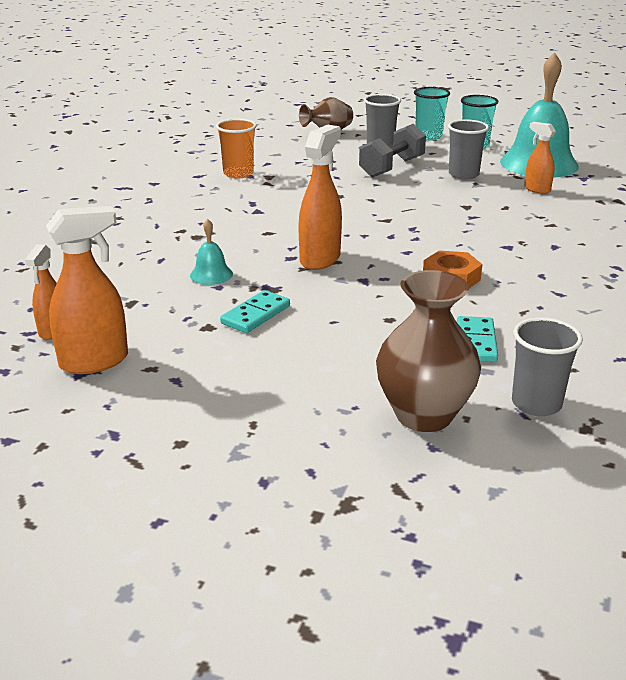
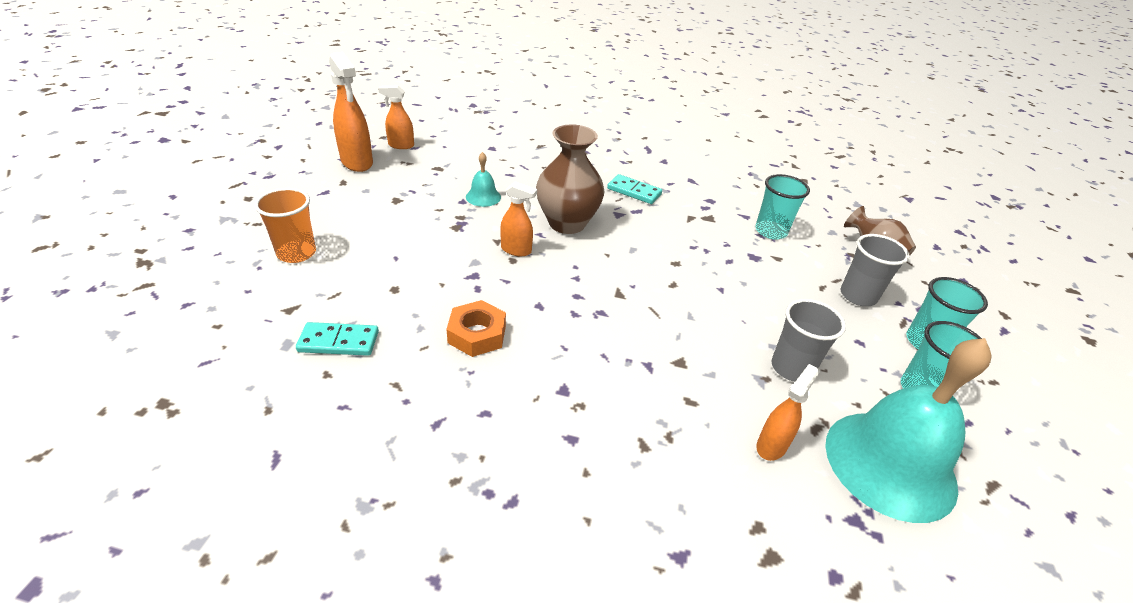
camera: 80 degrees right, 10 degrees up
orange cup [216,119,257,179] -> orange cup moved to [254,188,316,263]
turquoise domino [220,290,290,333] -> turquoise domino moved to [607,174,662,204]
orange spray bottle [298,125,342,270] -> orange spray bottle [500,181,537,256], size x0.60
grey dumbbell [359,124,426,178] -> none
brown vase [376,270,481,432] -> brown vase moved to [536,124,604,234]
grey cup [512,317,583,416] -> none
none -> turquoise cup [755,174,810,239]

